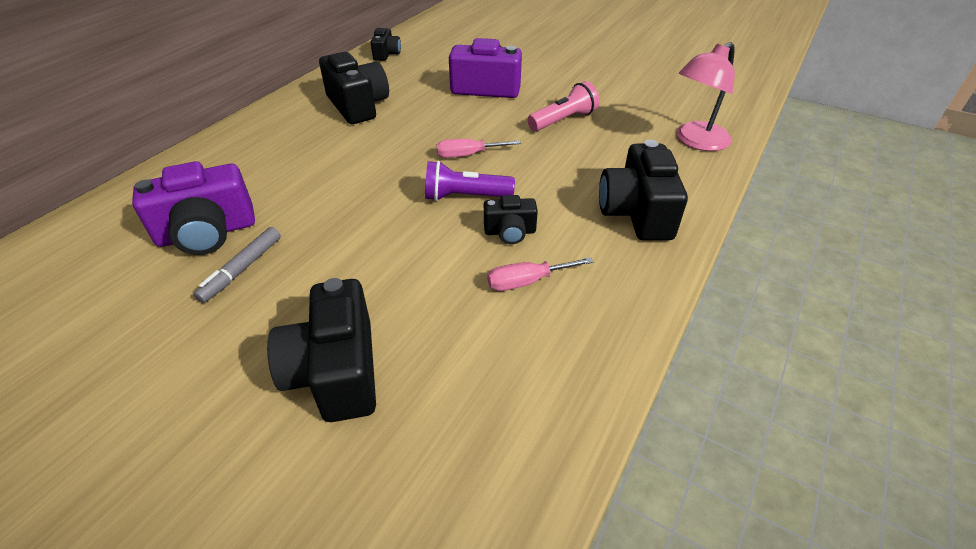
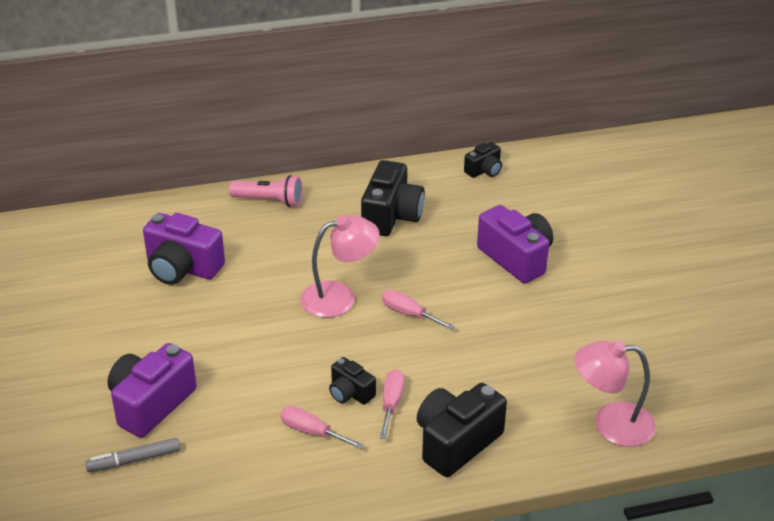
camera: 45 degrees right, 5 degrees down
grey marker [194,227,281,303] -> grey marker moved to [85,438,180,472]
black camera [267,278,376,422] -> purple camera [107,343,197,438]
purple flashlight [425,161,515,201] -> none
pink flashlight [527,81,599,131] -> pink flashlight moved to [229,175,302,207]
none -> pink lamp [300,215,379,318]
none -> pink screwdriver [380,369,404,439]

